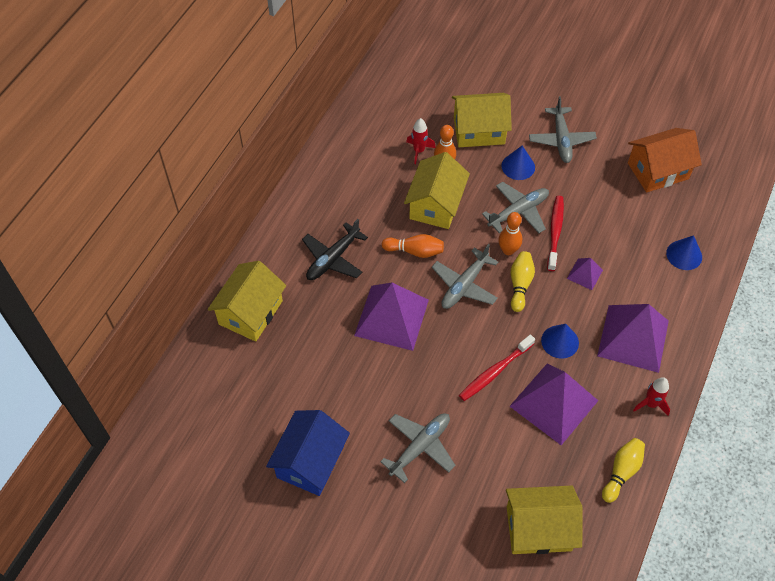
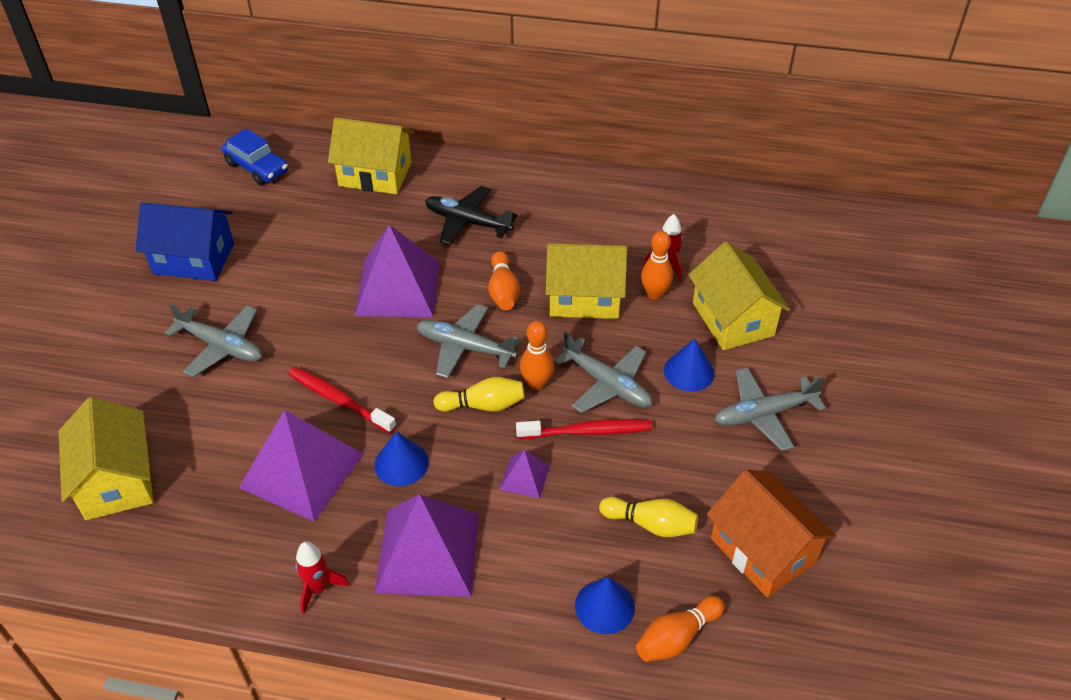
camera: 75 degrees right, 10 degrees down
yellow bowling pin [602,438,645,503] -> yellow bowling pin moved to [599,497,698,537]
none -> blue car [222,128,288,185]
none -> orange bowling pin [636,596,725,662]

